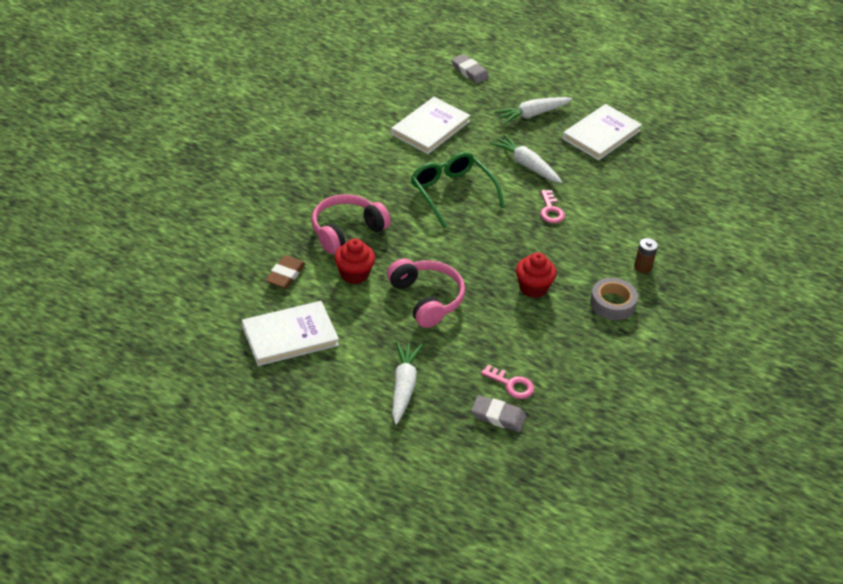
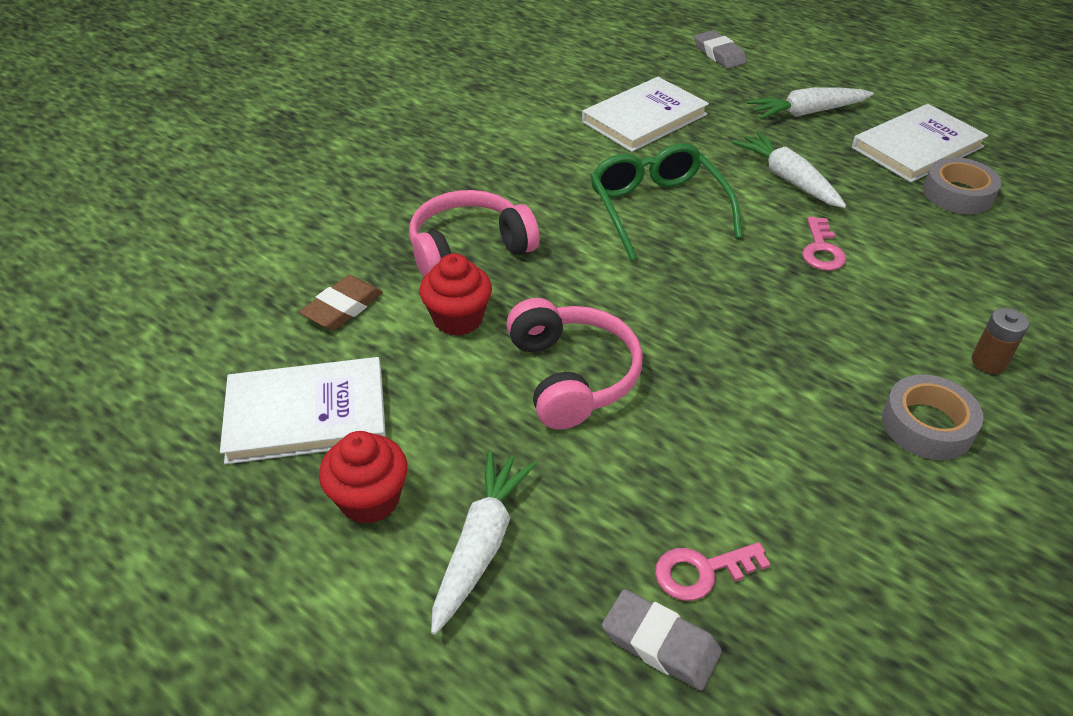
camera: 15 degrees right, 0 degrees up
pink key [481,365,534,399] -> pink key turned 120 degrees clockwise [655,542,771,601]
red cupcake [516,252,557,298] -> red cupcake moved to [319,431,408,524]
none -> grey tape [923,157,1001,214]

